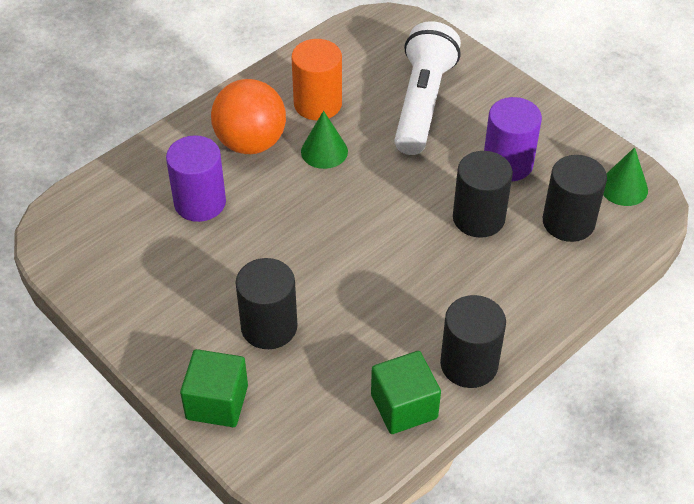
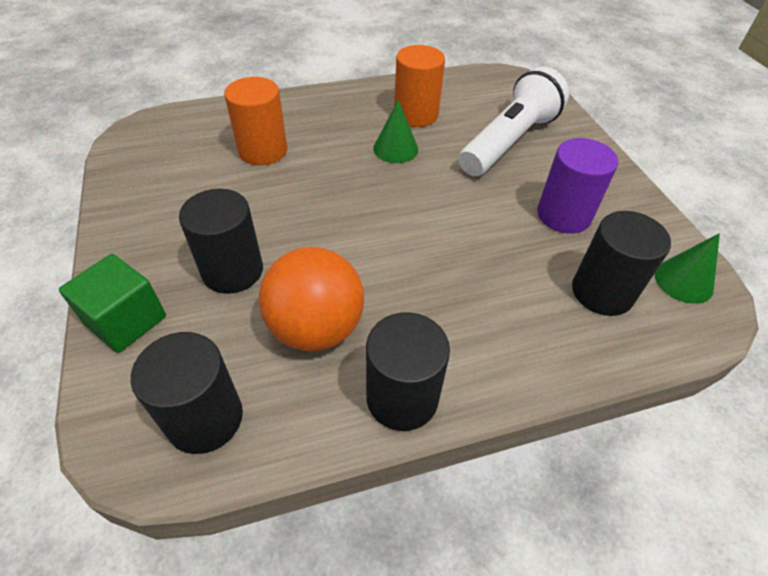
camera: 25 degrees right, 0 degrees up
purple cylinder [166,135,226,222] -> orange cylinder [224,77,287,165]
orange ball [211,79,286,154] -> orange ball moved to [259,247,364,351]
green cube [371,351,441,434] -> none
black cylinder [453,151,513,238] -> black cylinder moved to [131,332,243,454]

